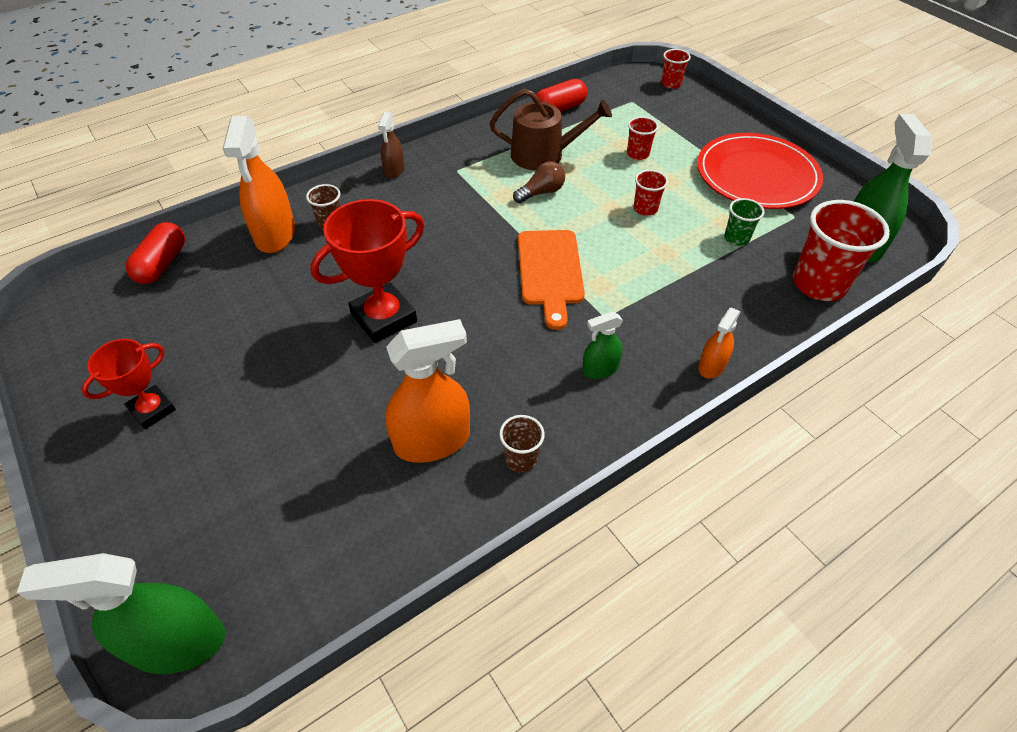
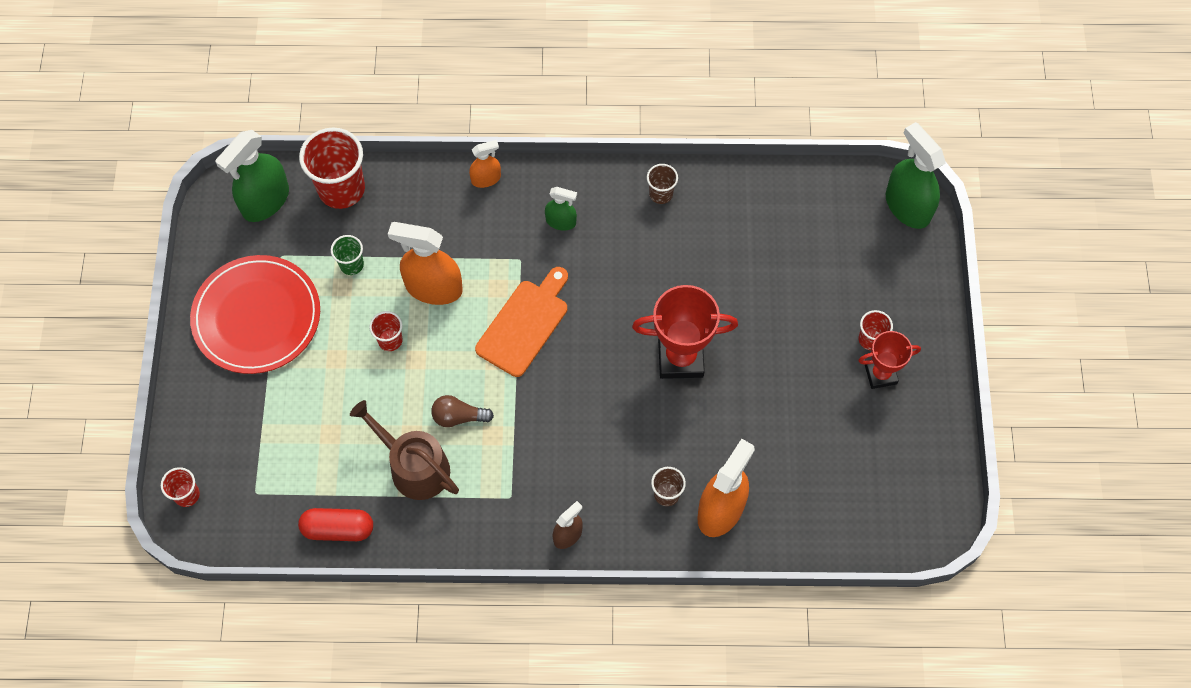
camera: 145 degrees left, 15 degrees up
green spray bottle [17,553,225,674] -> green spray bottle turned 150 degrees counterclockwise [886,122,945,229]
red capsule [126,222,185,284] -> none
orange spray bottle [385,319,470,463] -> orange spray bottle moved to [388,222,463,305]
red cup [627,117,658,160] -> red cup moved to [858,310,893,350]

